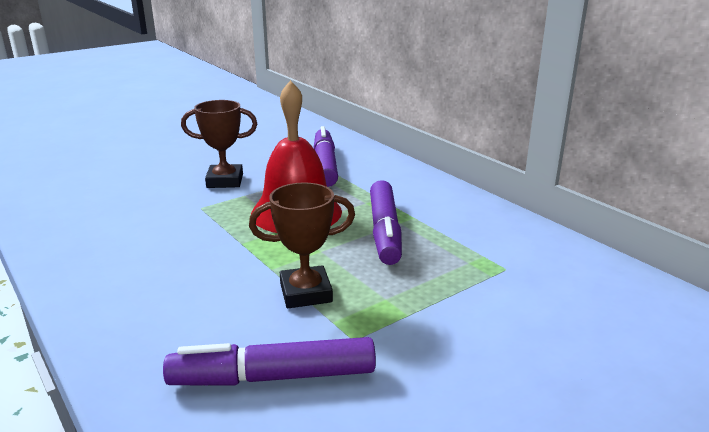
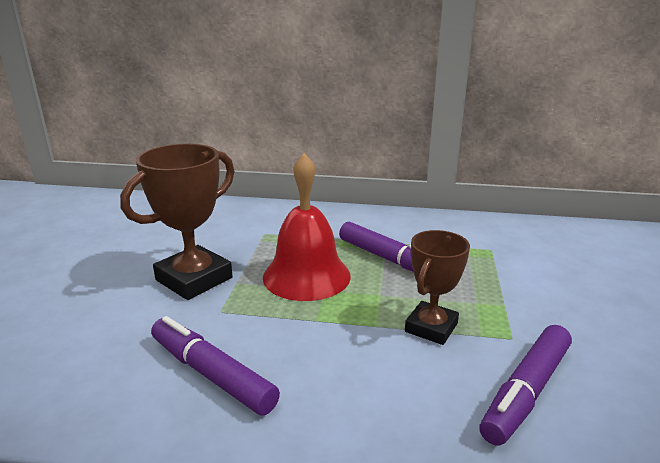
camera: 45 degrees left, 0 degrees up
brown trophy [181,100,257,188] -> brown trophy [120,144,235,300], size x1.55
purple marker [313,126,338,187] -> purple marker moved to [151,316,280,415]

